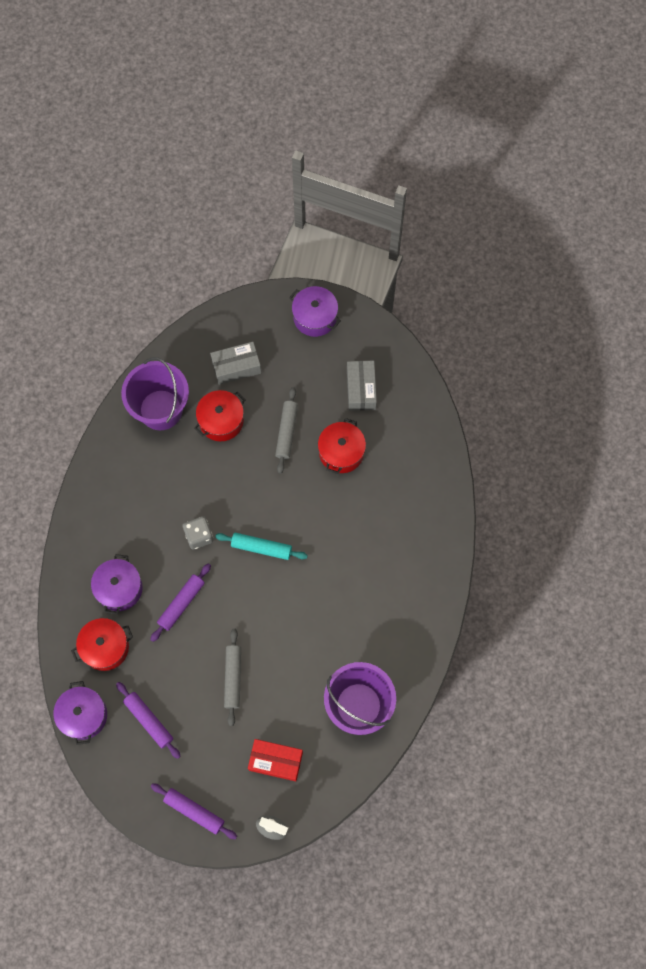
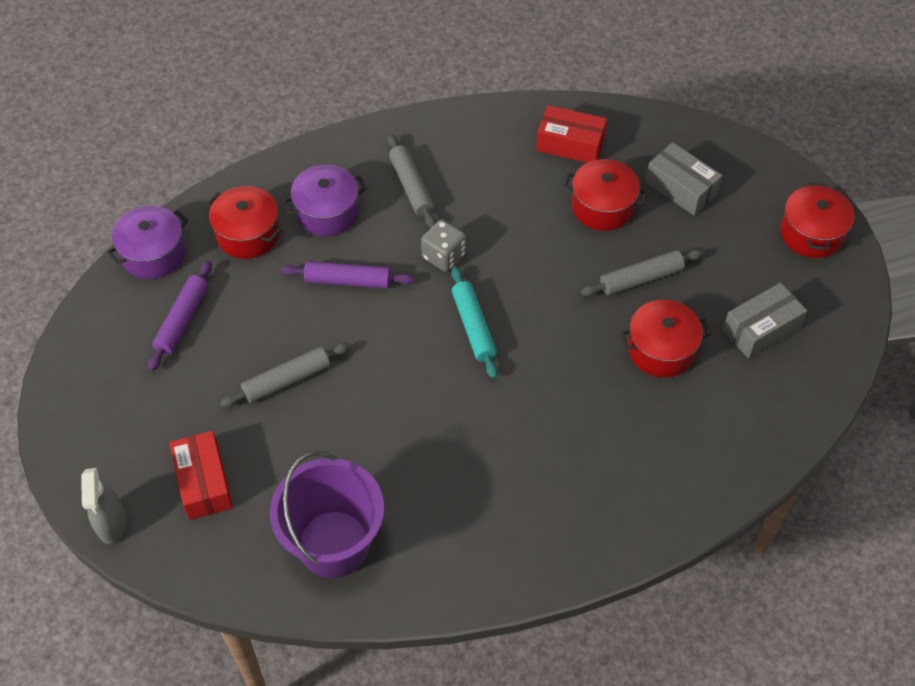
camera: 60 degrees right, 15 degrees down
purple bucket [121,357,189,430] -> red box [536,105,607,163]
purple rolling pin [151,783,237,839] -> none
purple pot [289,286,341,337] -> red pot [780,183,854,258]
none -> grey rolling pin [388,134,436,228]

